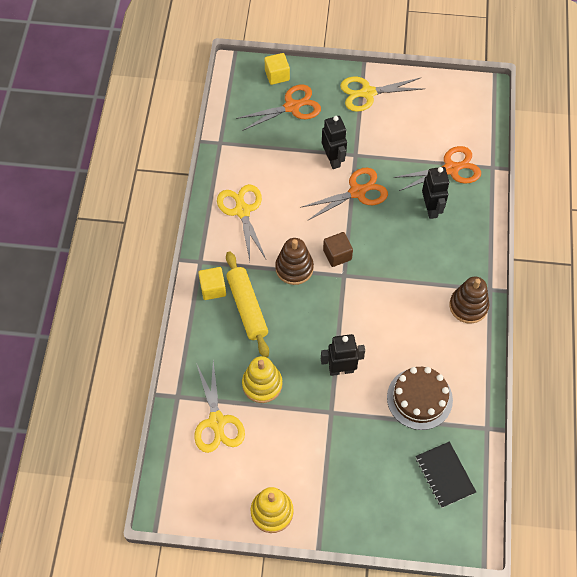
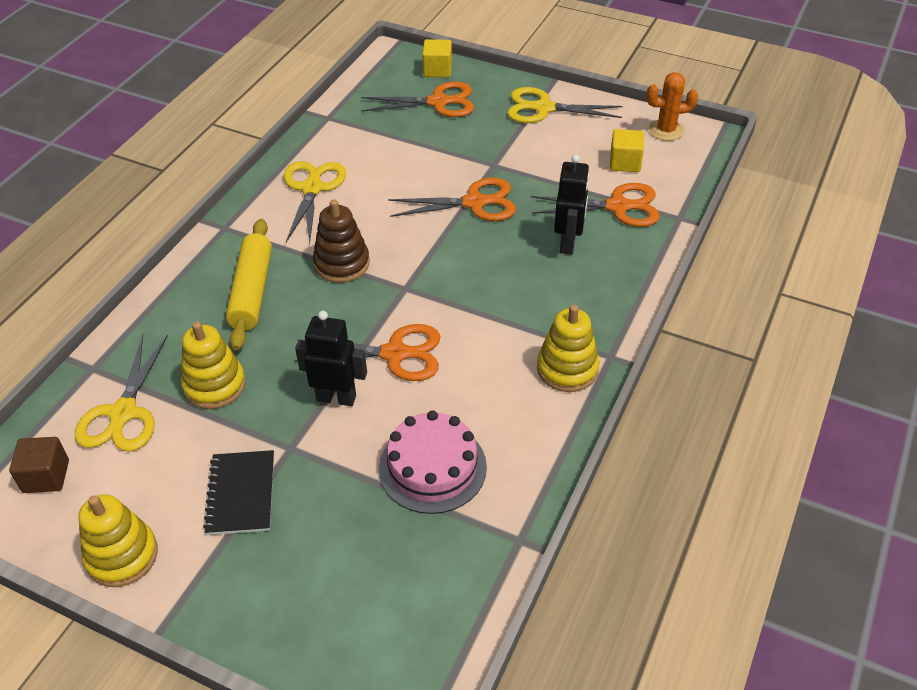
camera: 20 degrees right, 15 degrees down
yellow cube [199,267,226,300] -> yellow cube moved to [610,129,644,172]
black robot [322,116,347,169] -> none
brown cube [323,232,353,267] -> brown cube moved to [9,437,69,493]
brown cake [387,367,453,430] -> pink cake [379,410,487,514]
black notebook [416,441,476,508] -> black notebook moved to [203,450,274,535]
brown stacking toy [449,277,489,324] -> yellow stacking toy [537,305,600,392]
none -> orange scissors [294,324,440,381]
none -> orange cactus [647,72,698,141]

